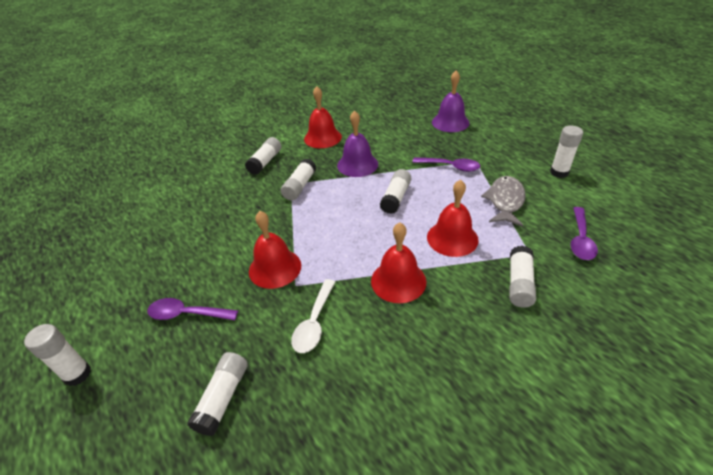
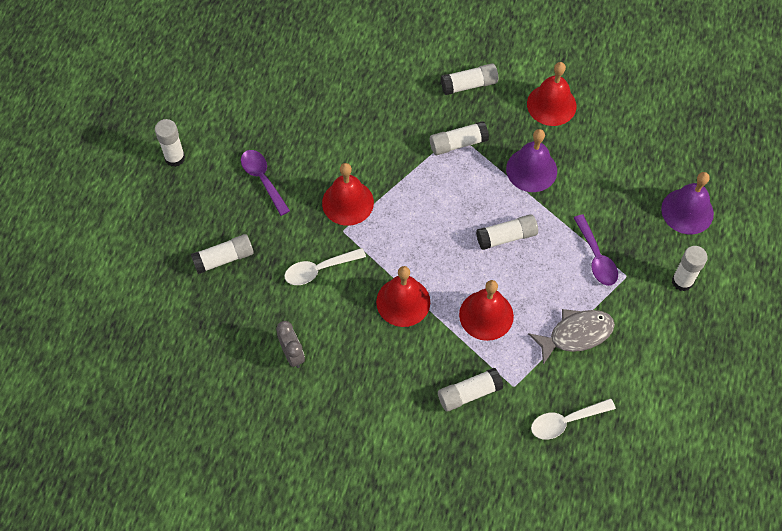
camera: 50 degrees right, 20 degrees up
white glue stick [550,126,583,178] -> white glue stick moved to [672,246,708,291]
purple spoon [570,207,598,260] -> white spoon [531,398,616,440]
none -> grey clock [276,321,305,368]

